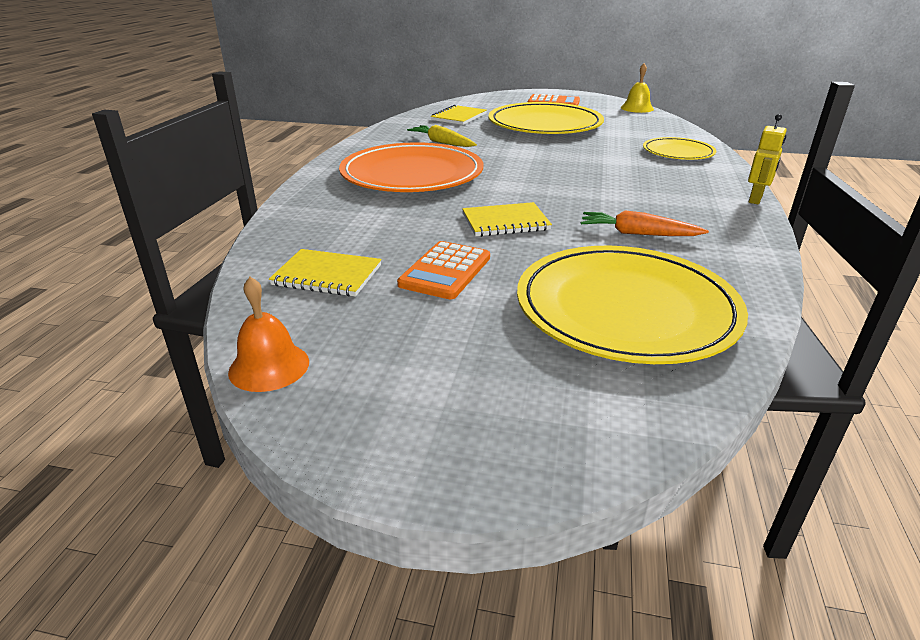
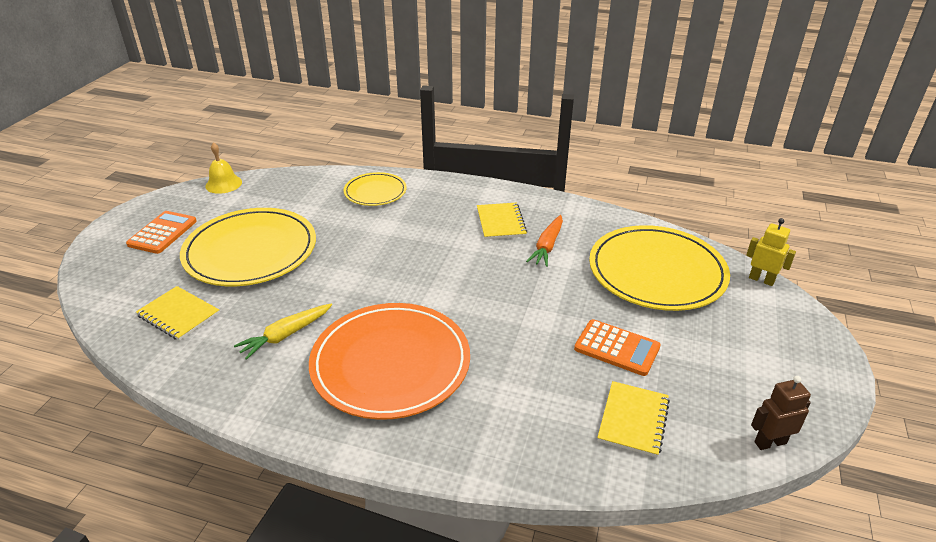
camera: 85 degrees left, 5 degrees up
orange bell [228,277,309,392] -> brown robot [751,376,811,450]
yellow notebook [462,202,552,237] -> yellow notebook moved to [477,203,527,239]
yellow robot [748,114,787,204] -> yellow robot moved to [746,218,796,286]

